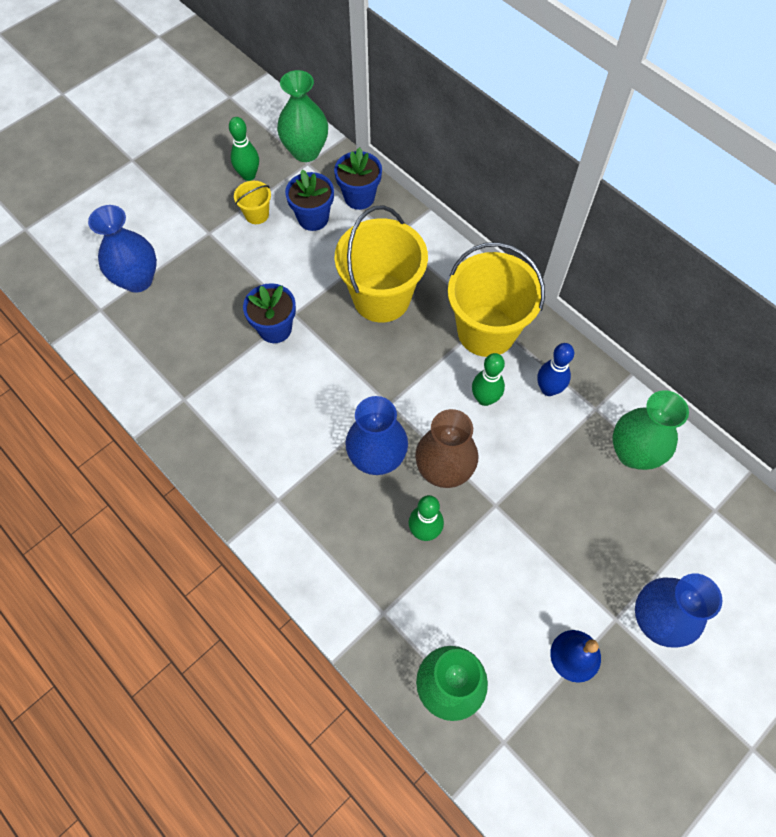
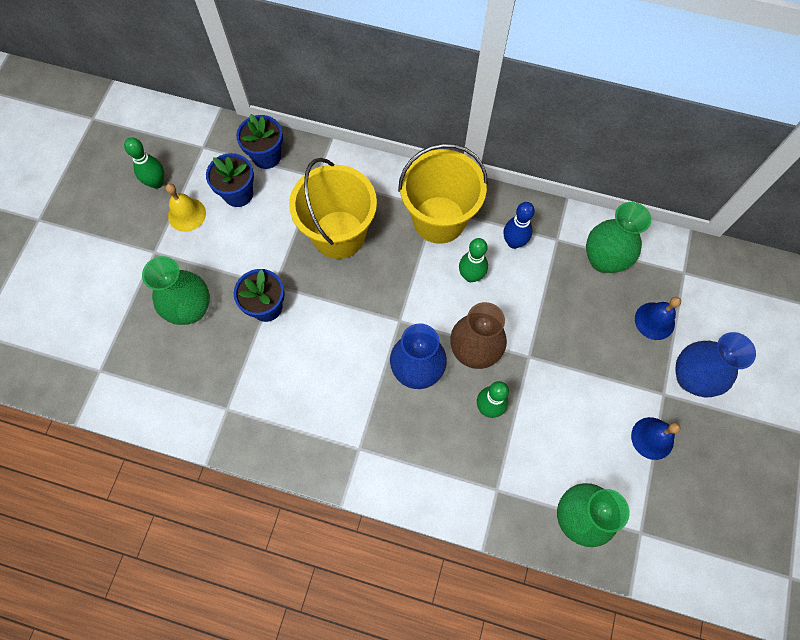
camera: 30 degrees left, 5 degrees up
blue vase [88,205,157,293] -> none
yellow bucket [234,181,271,224] -> yellow bell [166,184,206,232]
green vase [277,70,328,162] -> green vase moved to [142,256,210,325]
none -> blue bell [635,297,681,340]

